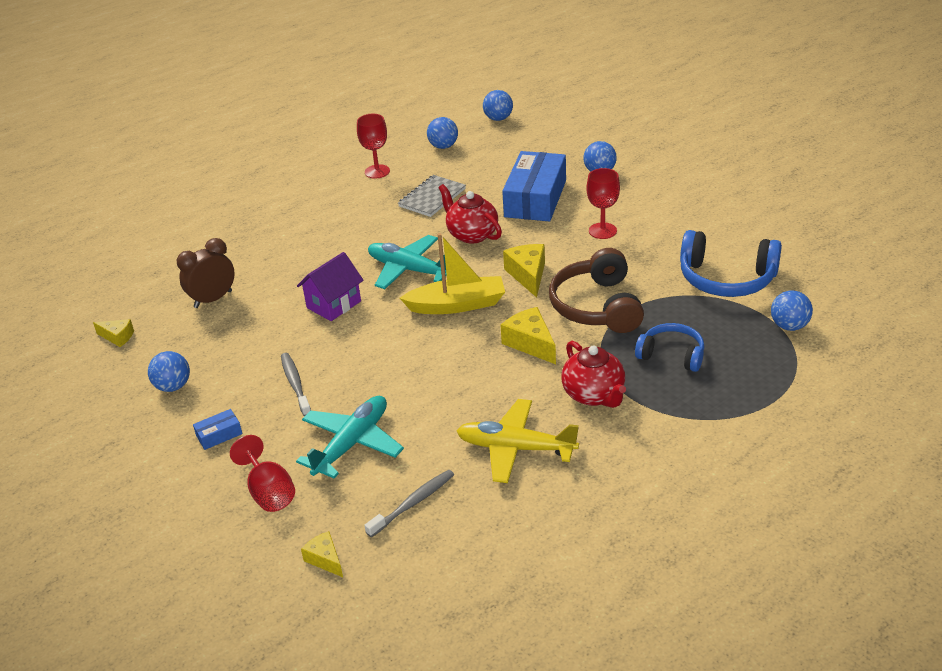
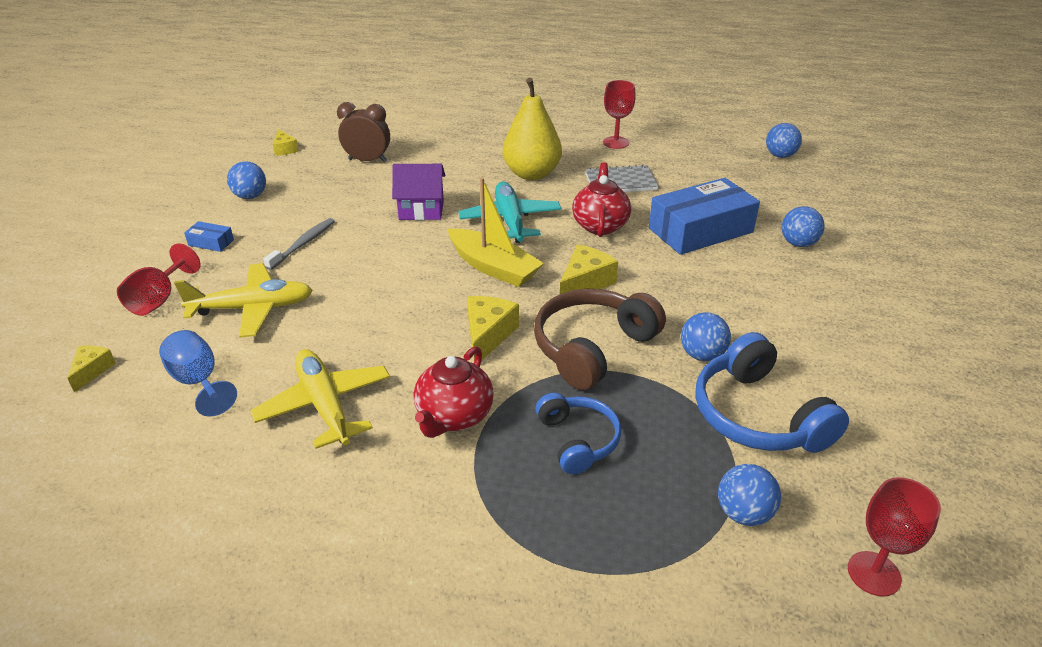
camera: 45 degrees right, 0 degrees up
turquoise plane [296,396,404,478] -> yellow plane [174,263,313,337]
grey toothbrush [364,470,454,537] -> blue goblet [159,330,237,417]
blue ball [427,117,458,149] -> blue ball moved to [681,312,731,361]
red goblet [586,168,620,239] -> red goblet moved to [848,477,941,596]
none -> yellow pear [503,78,562,180]

